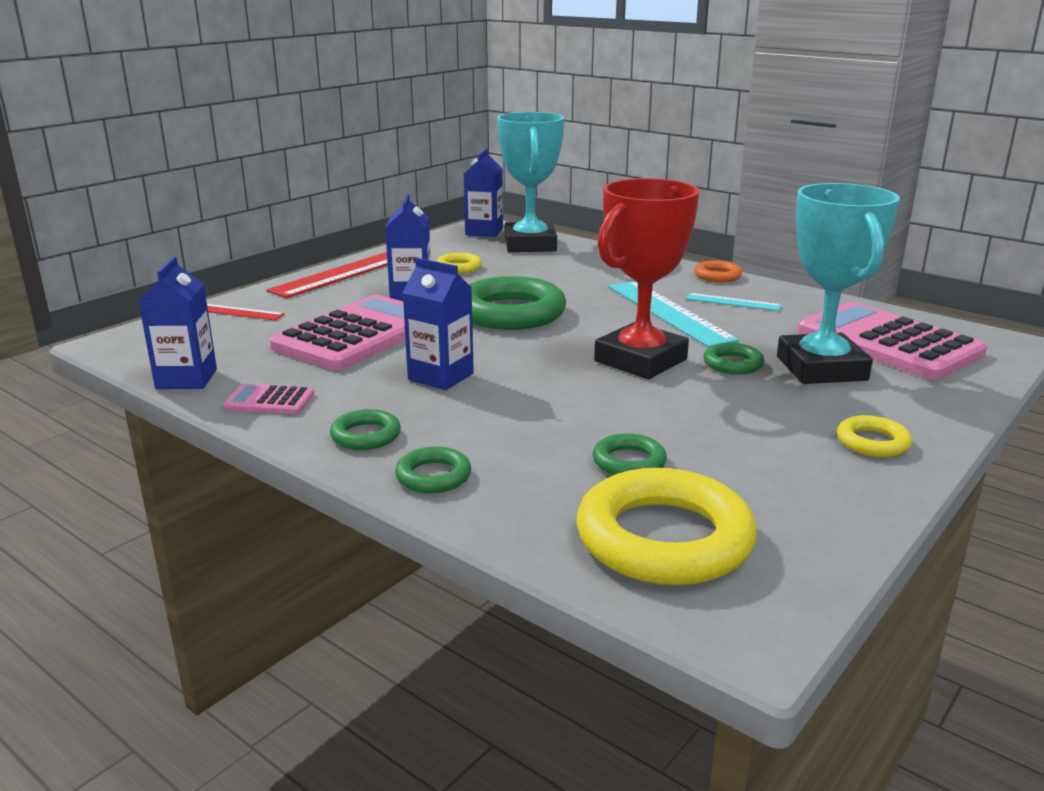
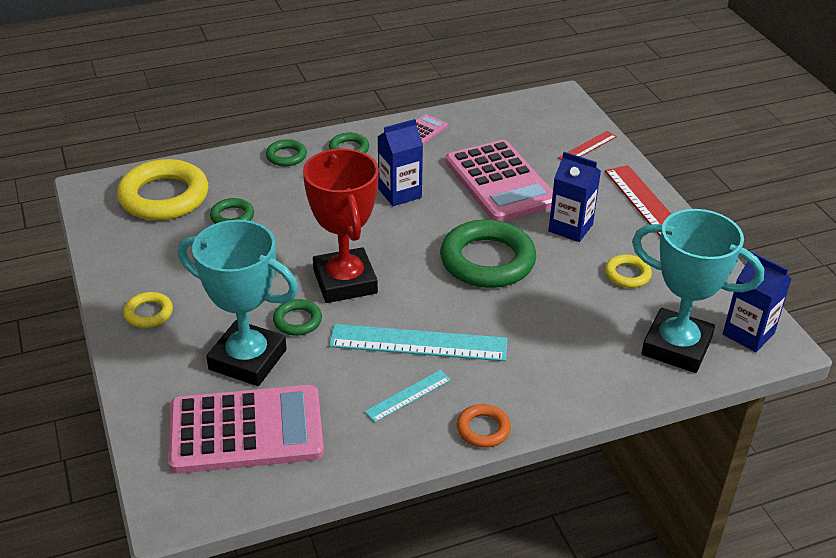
camera: 120 degrees right, 15 degrees up
blue carton [139,256,217,389] -> none

